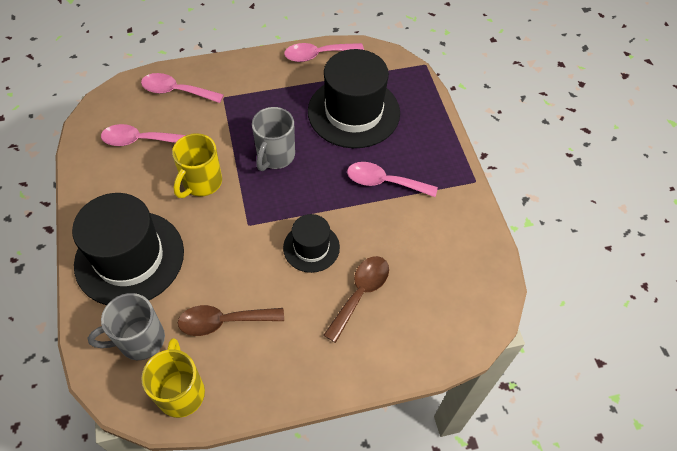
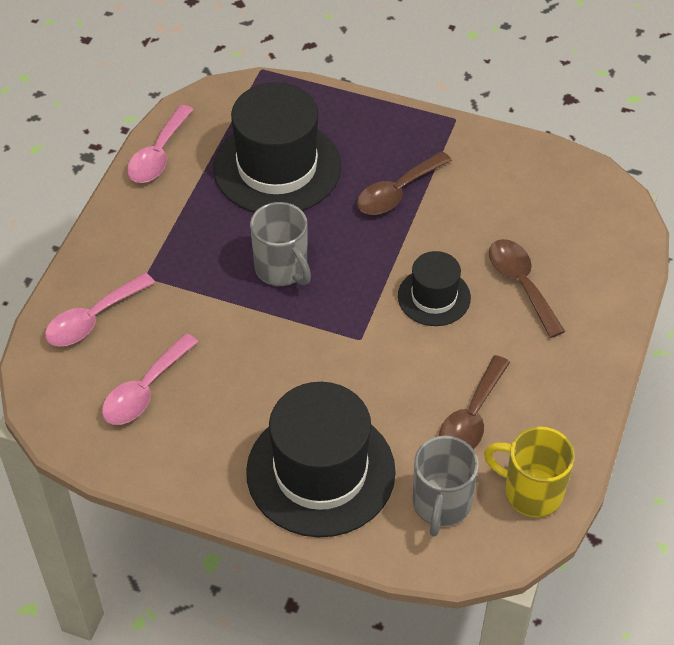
camera: 55 degrees left, 5 degrees down
yellow mug [172,133,222,198] -> none
pink spoon [347,162,438,197] -> brown spoon [357,151,452,215]

